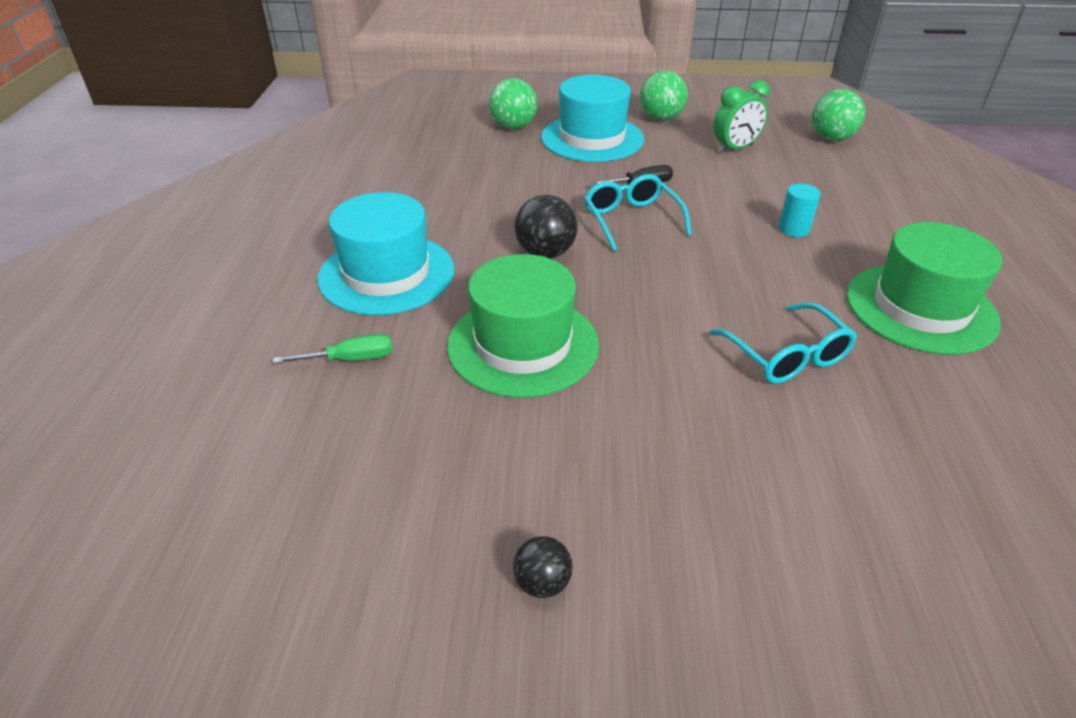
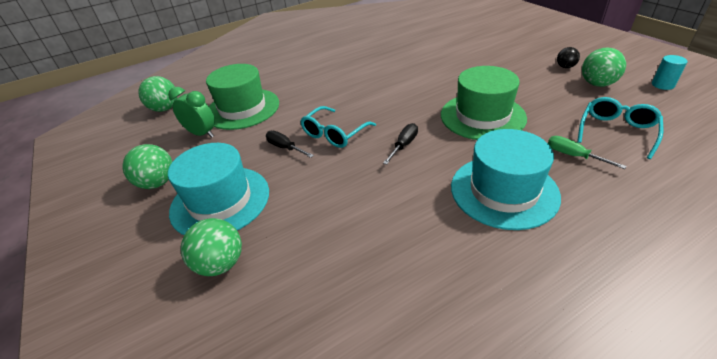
camera: 120 degrees left, 0 degrees up
black ball [514,195,578,259] -> black screwdriver [383,123,418,165]
turquoise glasses [710,302,857,383] -> turquoise glasses moved to [577,97,663,159]
turquoise cylinder [778,184,821,237] -> turquoise cylinder moved to [652,55,688,90]
green hat [846,222,1002,355] -> green hat moved to [206,64,279,130]
none -> green ball [582,48,626,87]

